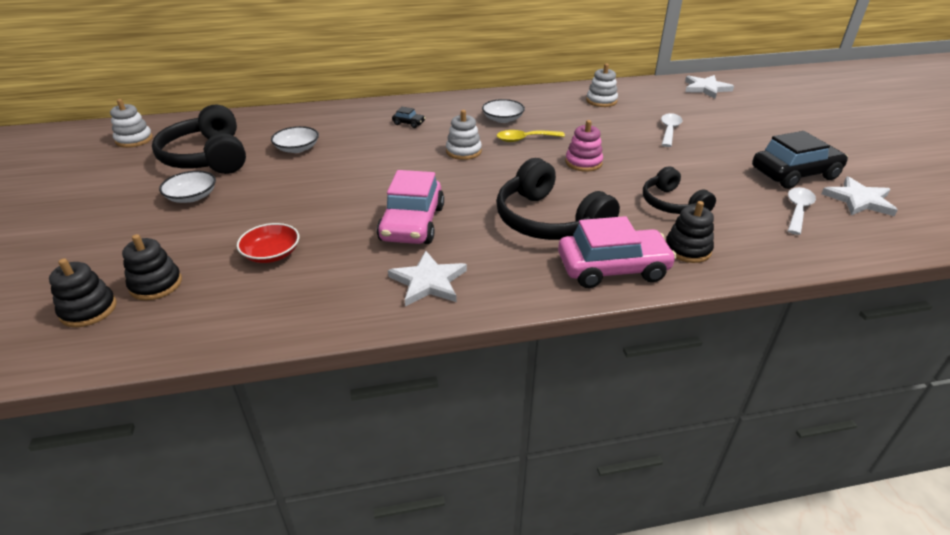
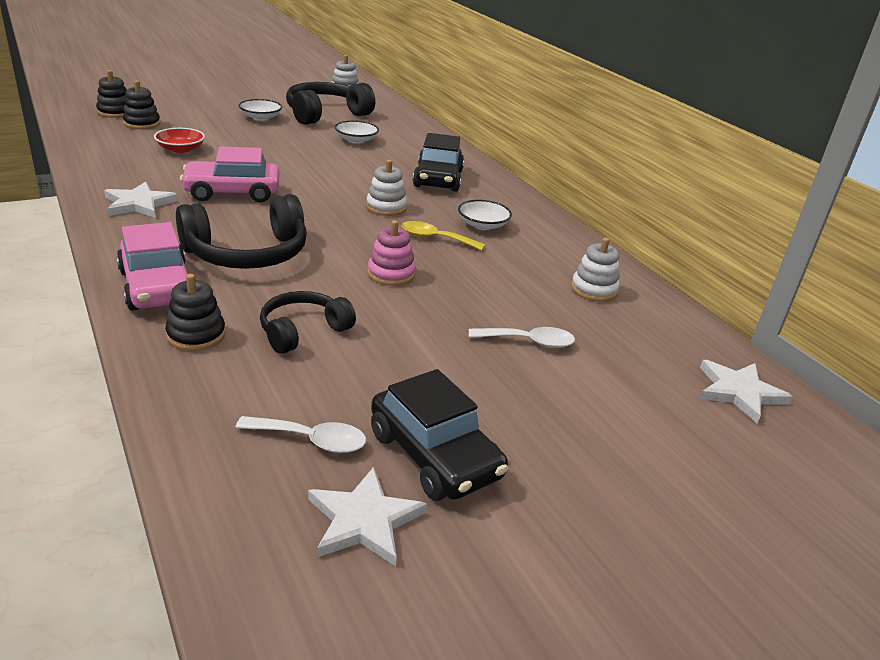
camera: 70 degrees right, 5 degrees down
black car [392,107,426,128] -> black car [413,133,464,192], size x2.36
black headphones [496,158,620,240] -> black headphones turned 150 degrees counterclockwise [176,194,307,269]
yellow spoon [497,130,565,142] -> yellow spoon turned 45 degrees counterclockwise [401,221,485,251]

